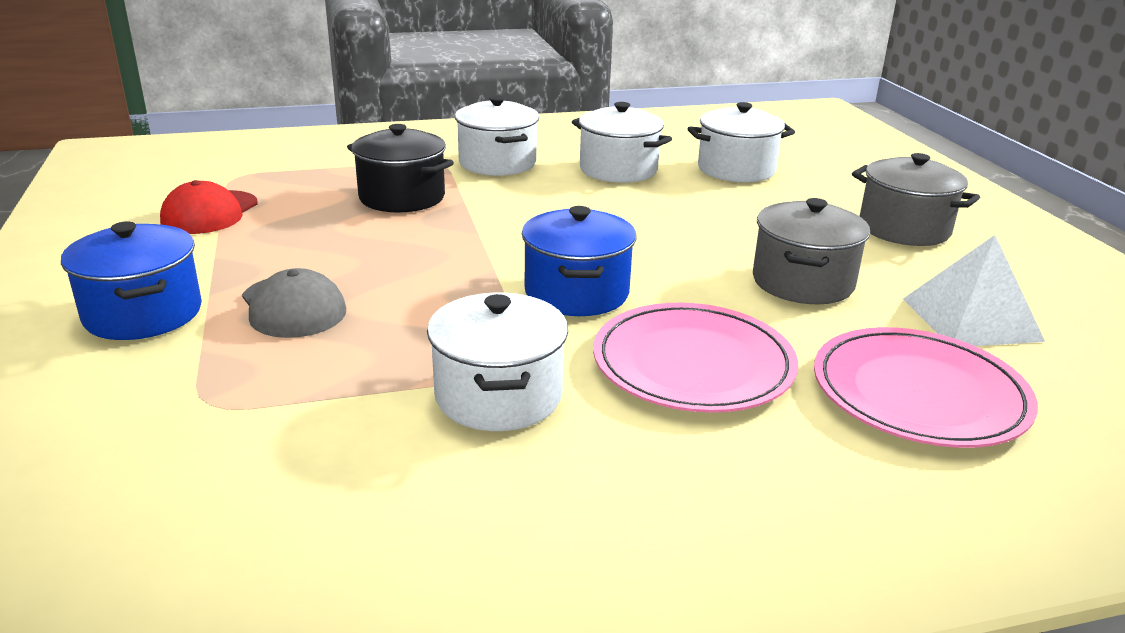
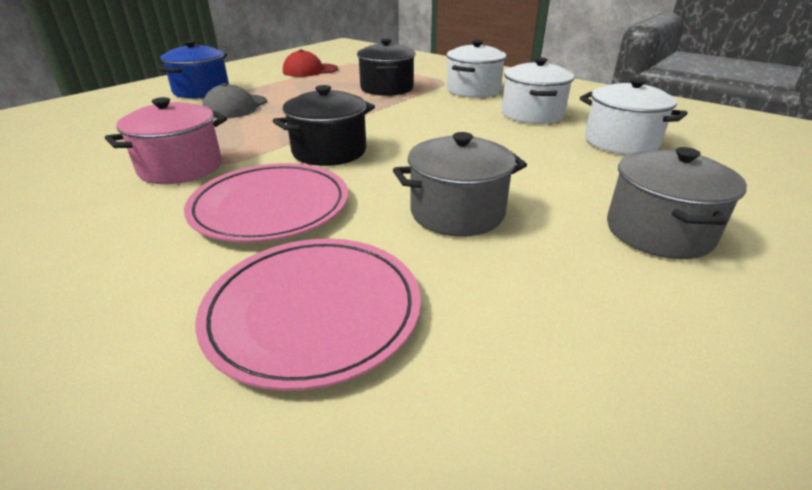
camera: 55 degrees right, 5 degrees up
white pot [427,293,568,431] -> pink pot [105,97,227,184]
blue pot [521,206,636,316] -> black pot [273,85,375,166]
white pyramid [903,235,1045,346] -> none

